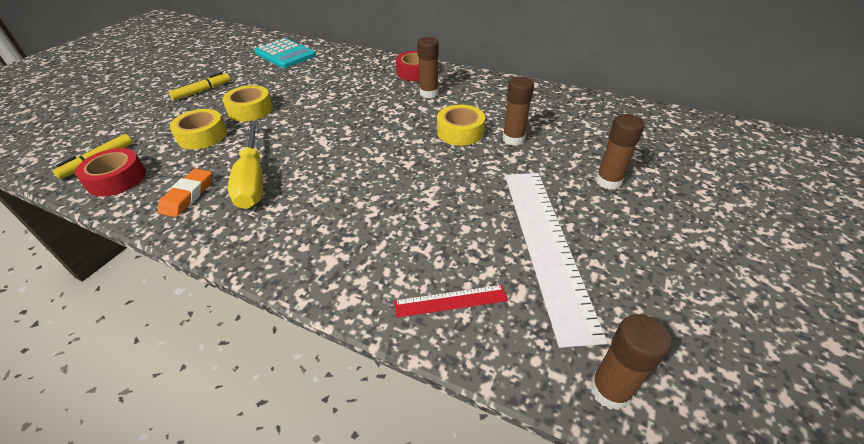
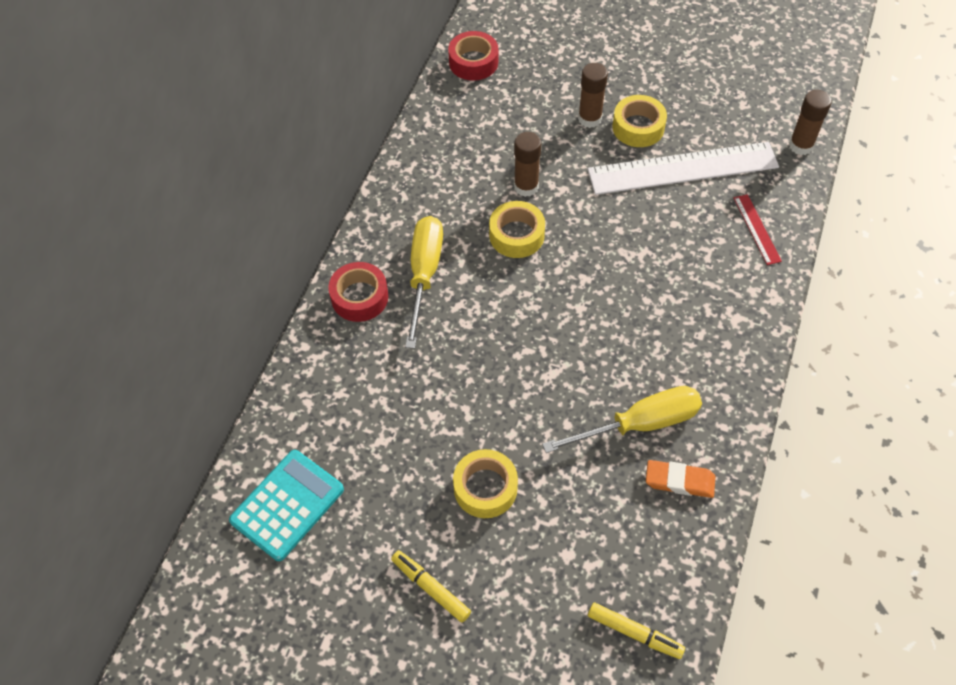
camera: 95 degrees left, 15 degrees up
red tape [75,148,146,197] -> red tape moved to [448,31,498,81]
yellow tape [170,109,227,150] -> yellow tape moved to [612,95,667,147]
brown glue stick [417,37,439,98] -> yellow screwdriver [405,216,443,349]

